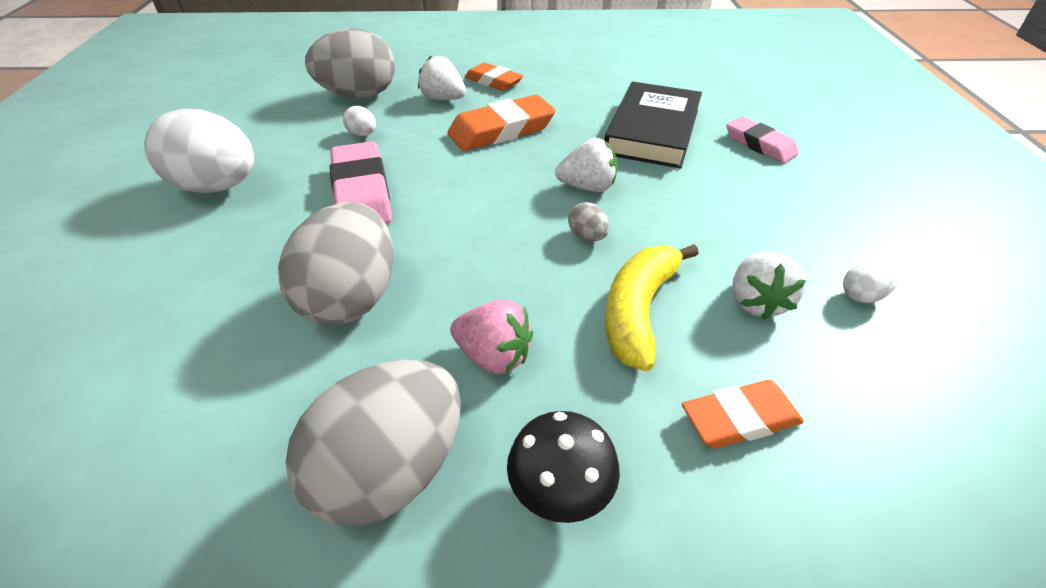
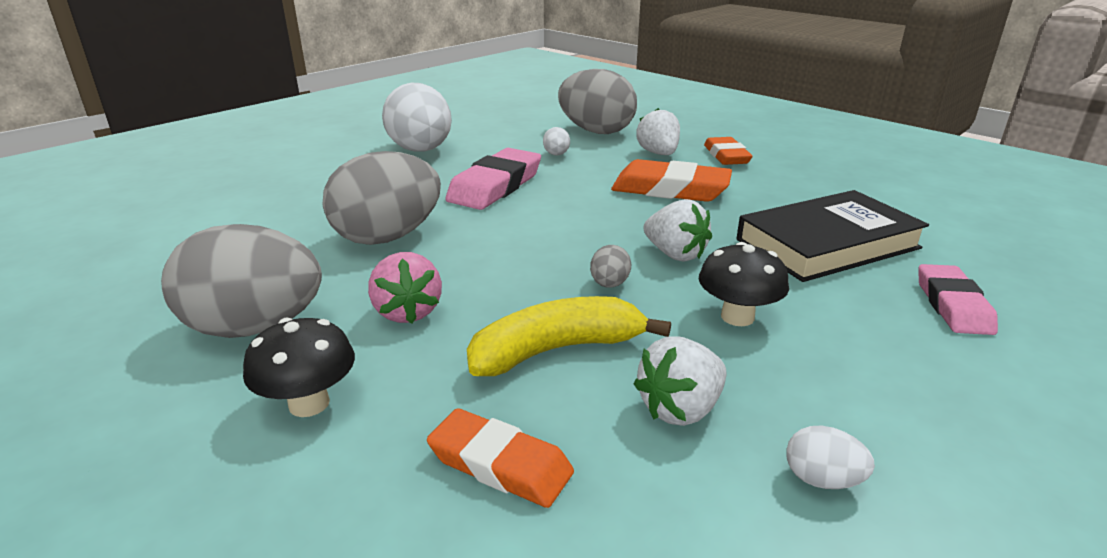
camera: 45 degrees right, 15 degrees down
none -> black mushroom [699,242,789,326]

